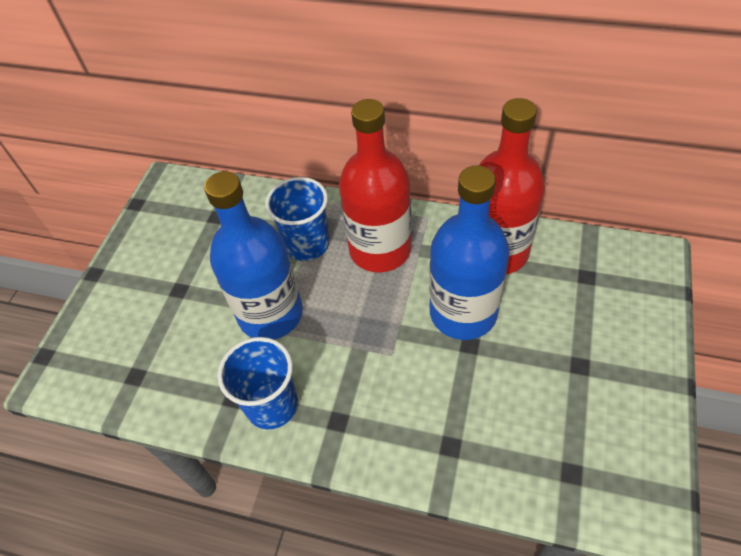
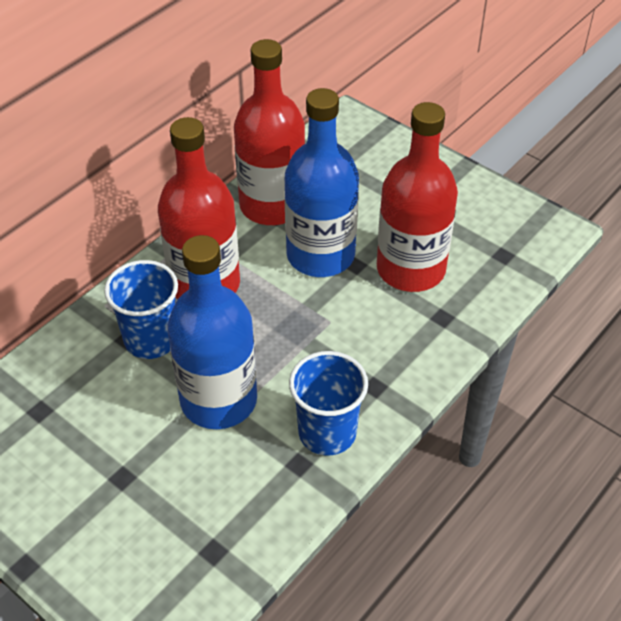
camera: 70 degrees left, 5 degrees down
none -> red bottle [377,102,458,292]

